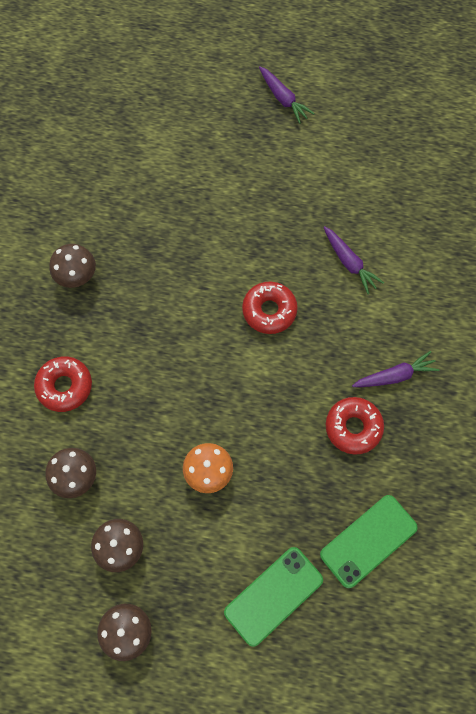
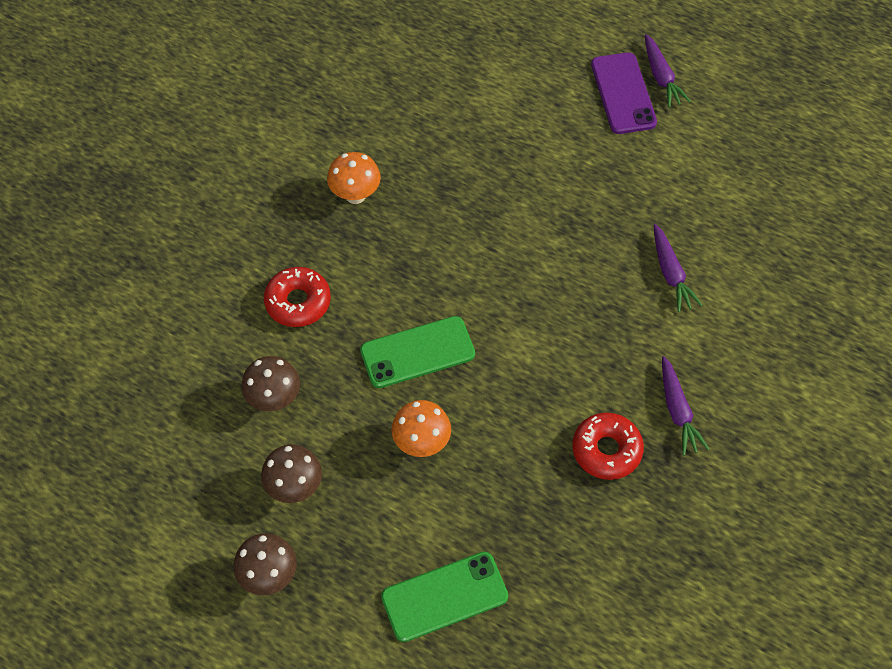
camera: 20 degrees right, 10 degrees down
brown mushroom [49,244,96,288] -> orange mushroom [327,152,381,204]
red donut [242,282,298,334] -> none
green phone [320,495,418,588] -> green phone moved to [360,316,475,388]
purple carrot [352,351,439,387] -> purple carrot turned 75 degrees clockwise [662,356,709,456]
none -> purple phone [591,52,657,134]

